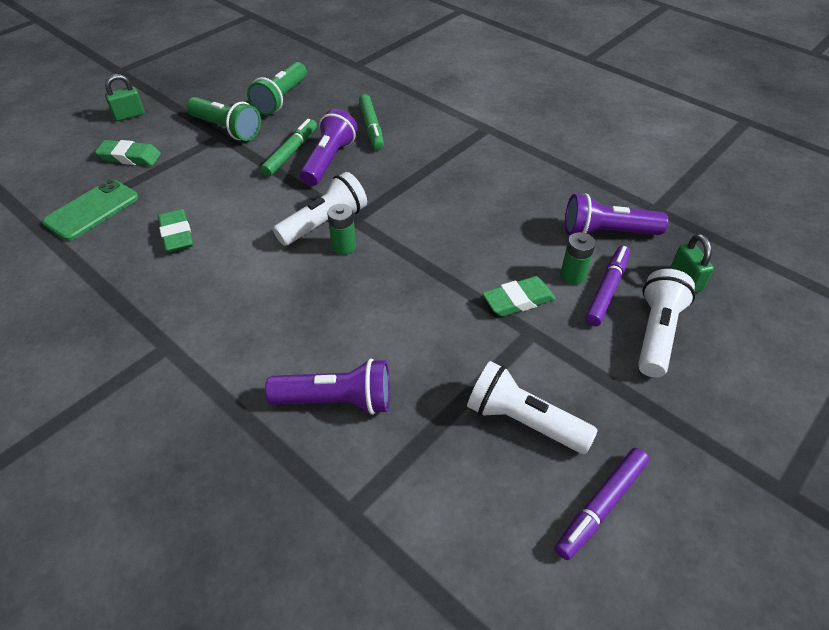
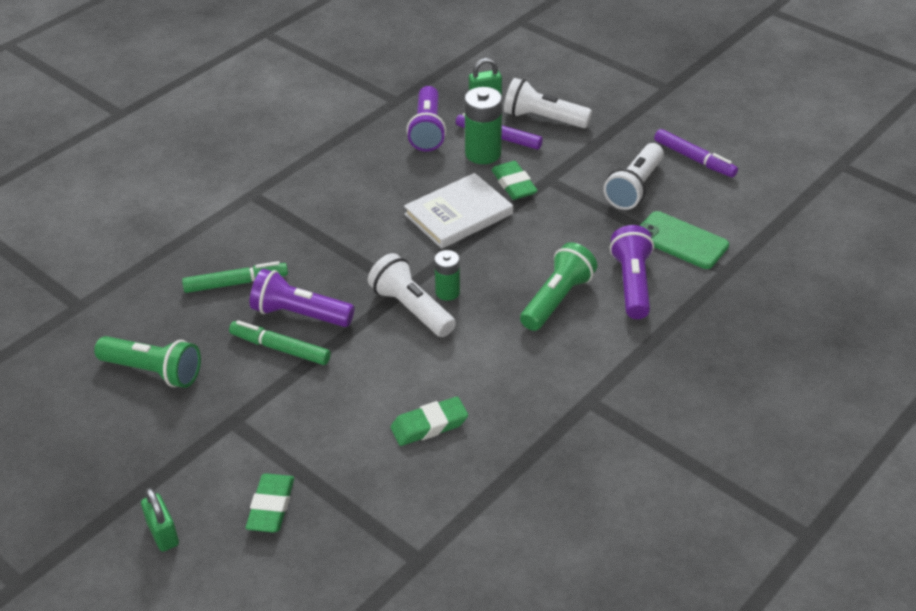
camera: 90 degrees left, 5 degrees down
green phone [42,179,139,241] -> green phone moved to [640,211,729,269]
green flashlight [186,97,261,141] -> green flashlight moved to [520,242,597,331]
green battery [560,232,596,285] -> green battery [464,87,502,164], size x1.66
none -> white book [404,173,513,249]

